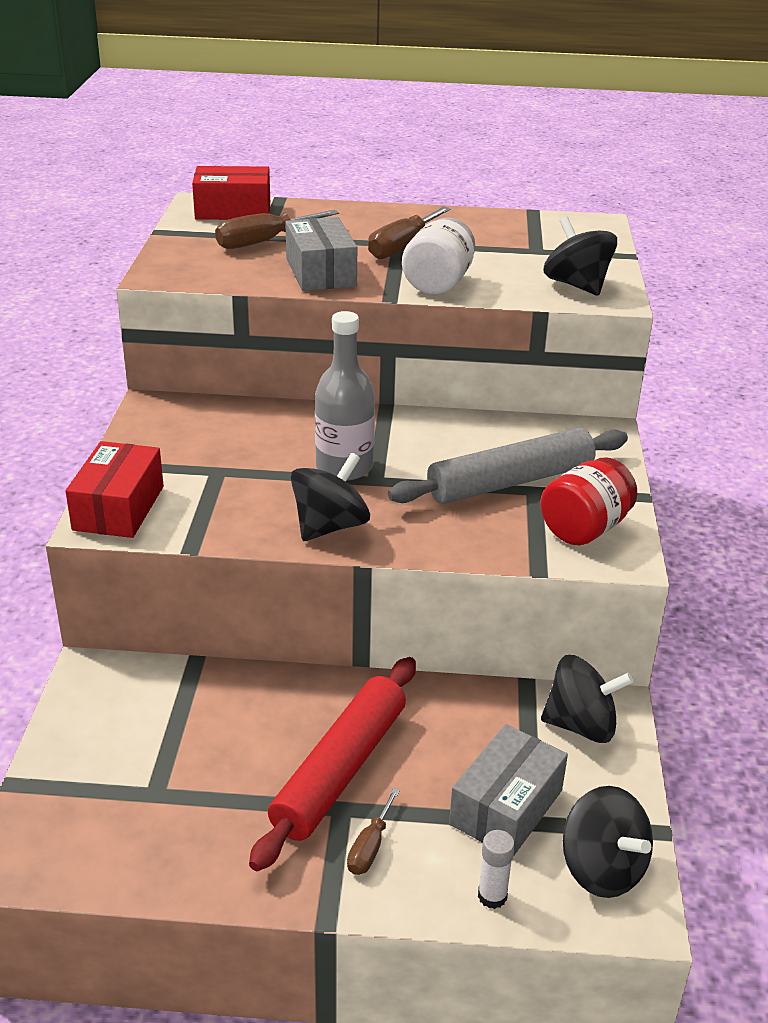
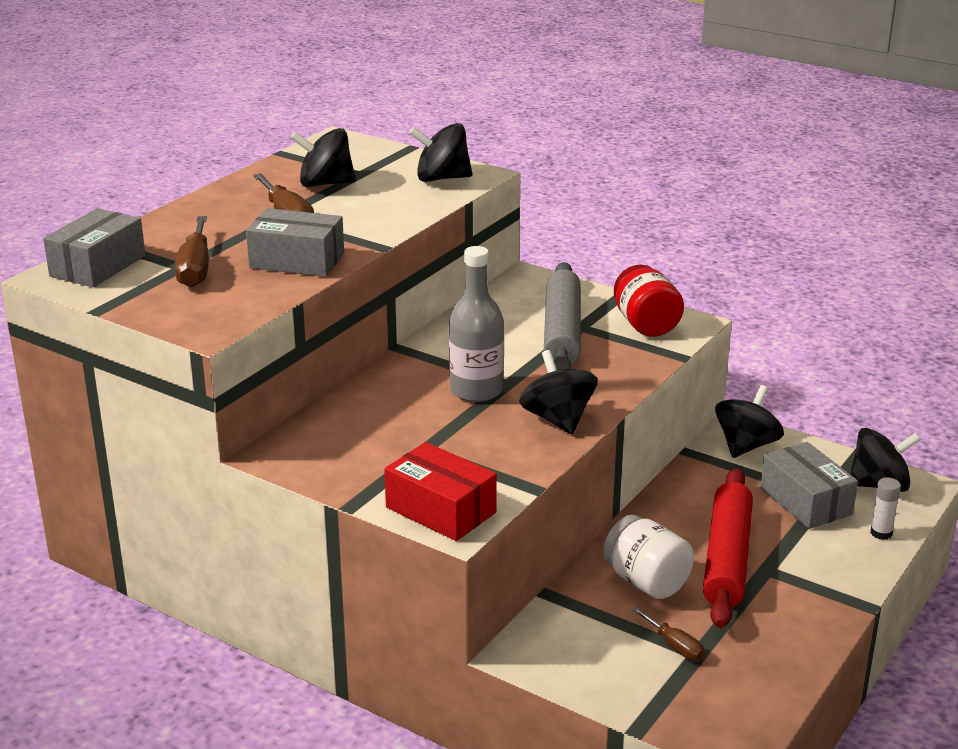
camera: 60 degrees left, 5 degrees down
red box [192,166,270,220] -> grey box [43,208,145,287]
red rolling pin [249,657,416,871] -> red rolling pin turned 45 degrees clockwise [703,468,753,628]
brown screwdriver [347,788,400,875] -> brown screwdriver moved to [632,607,705,661]
white jar [402,217,475,294] -> white jar moved to [603,515,694,599]
none -> black spinning top [291,128,356,187]

